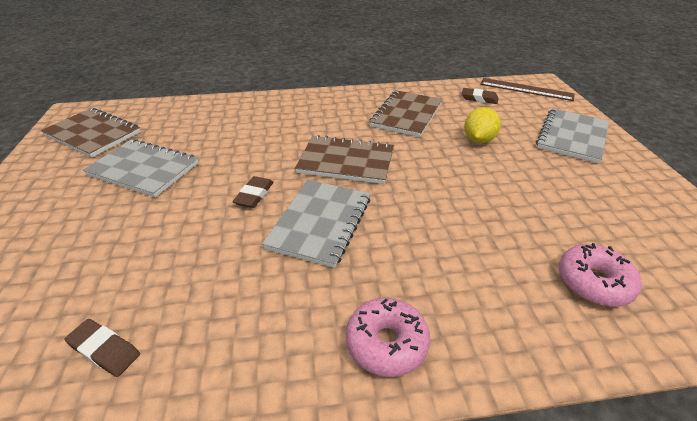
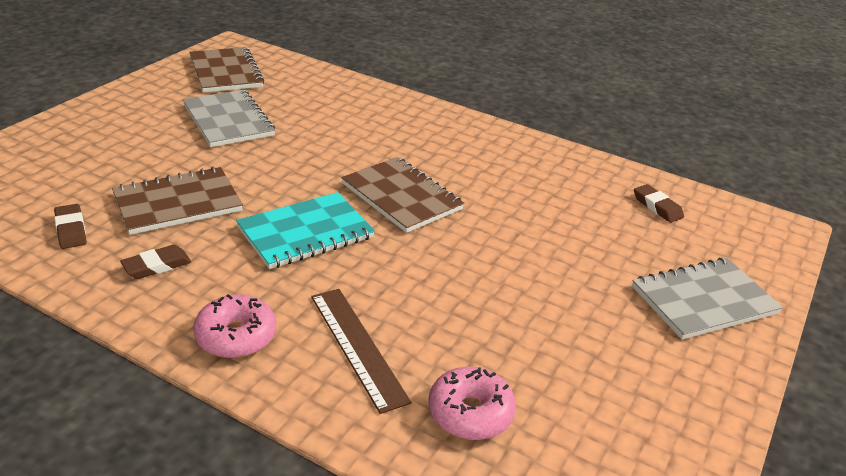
camera: 35 degrees right, 5 degrees down
brown eraser [232,176,274,208] -> brown eraser moved to [120,245,191,279]
grey notebook [262,180,371,268] -> turquoise notebook [236,192,375,269]
brown notebook [369,90,442,137] -> brown notebook moved to [112,167,243,235]
yellow lemon [464,107,501,144] -> none
brown ruler [480,78,575,101] -> brown ruler moved to [311,289,412,414]

